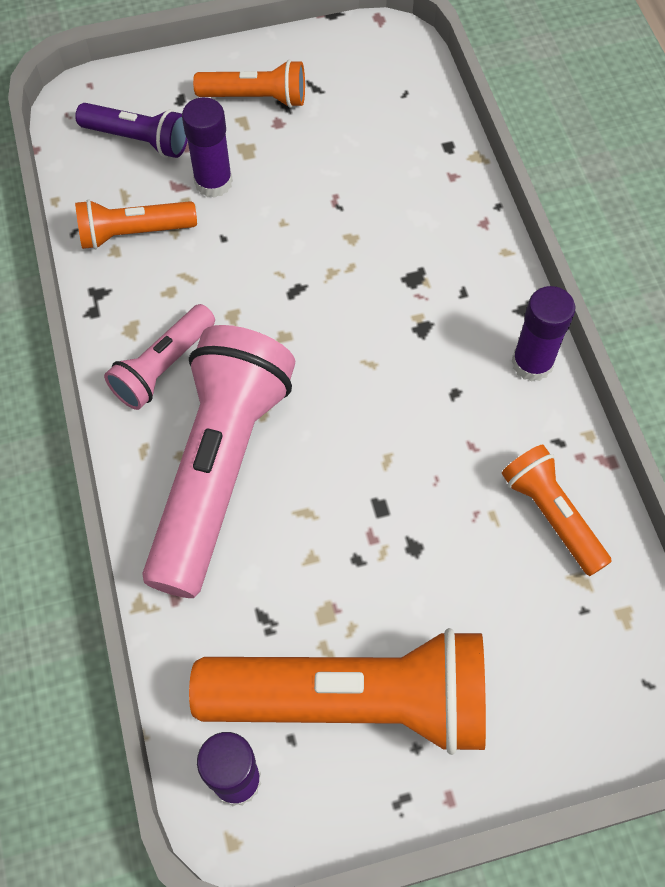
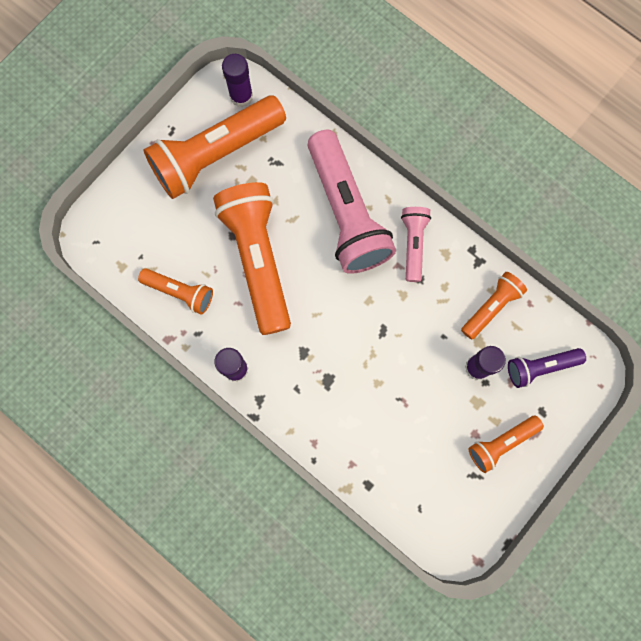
camera: 145 degrees right, 15 degrees up
none -> orange flashlight [213,182,291,335]

